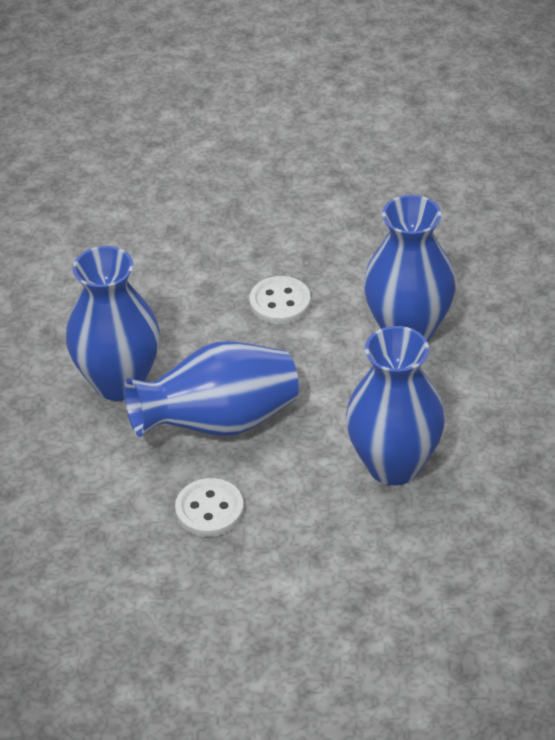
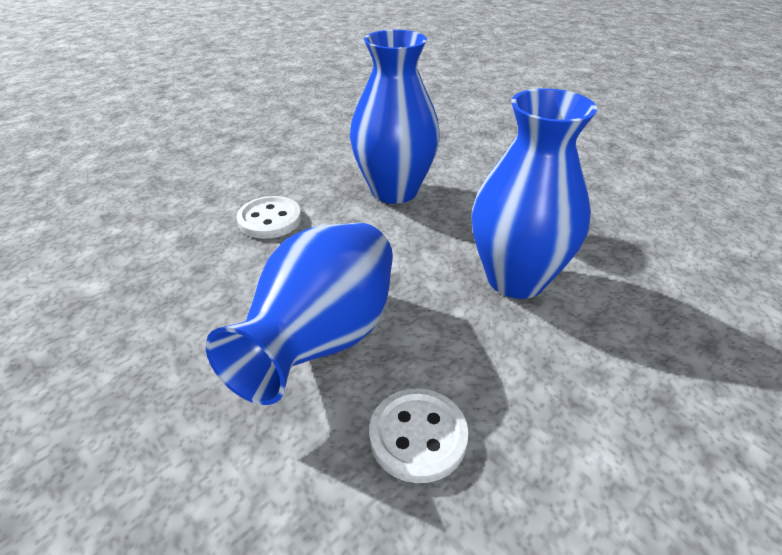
camera: 45 degrees left, 5 degrees down
blue vase [66,246,160,401] -> none

